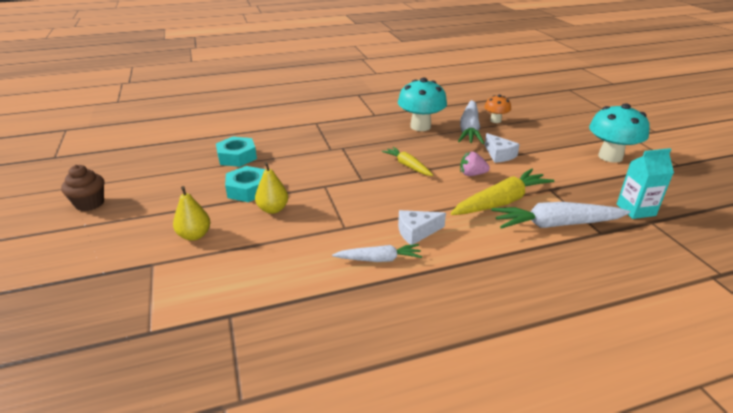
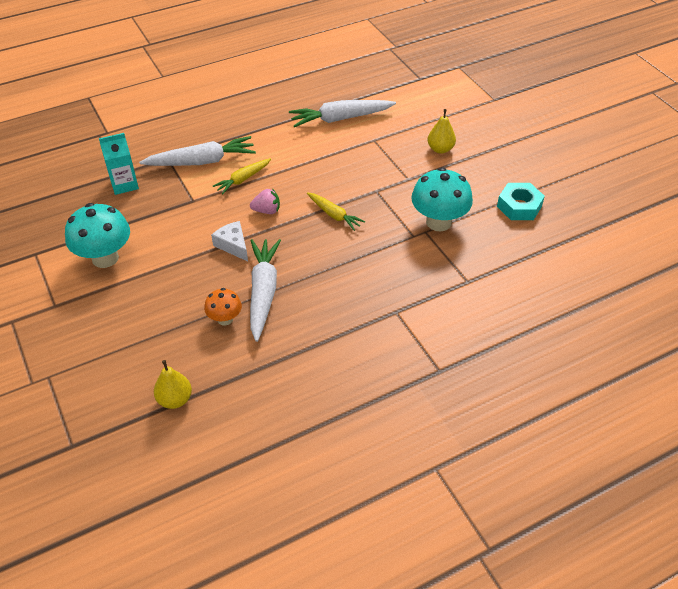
camera: 170 degrees right, 15 degrees up
brown cupcake [61,165,104,211] -> none
yellow pear [173,186,211,241] -> yellow pear moved to [154,360,192,409]
turquoise nut [225,166,266,202] -> none
white carrot [332,244,422,262] -> white carrot [289,100,396,127], size x1.69
turquoise mushroom [398,78,447,131] -> turquoise mushroom moved to [411,167,473,231]
white cheese [398,210,446,245] -> none
yellow carrot [450,168,554,215] -> yellow carrot [213,158,271,194], size x0.59

